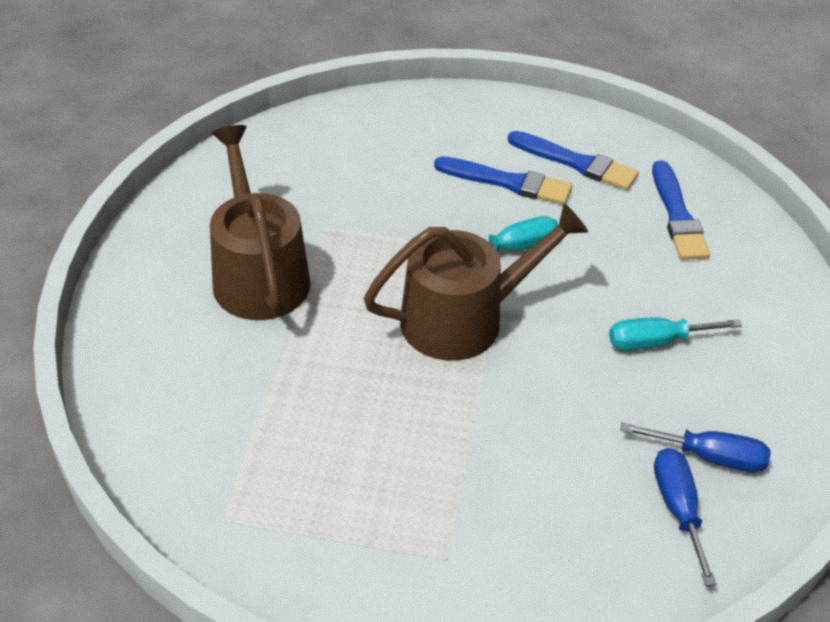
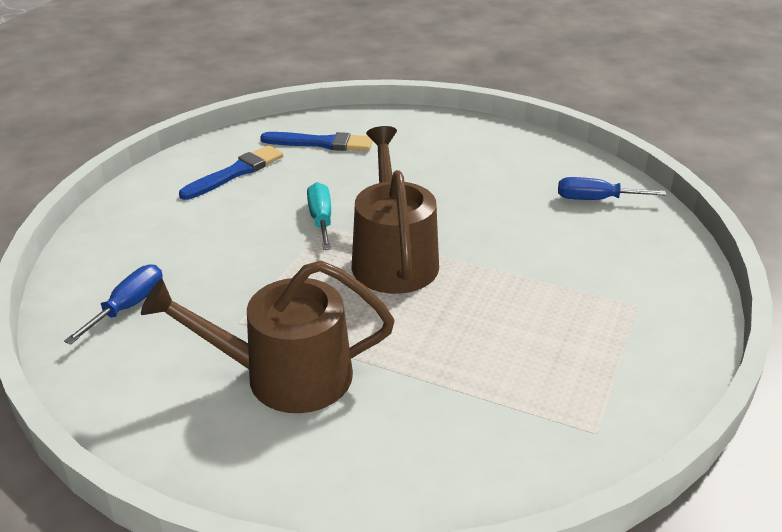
camera: 75 degrees left, 10 degrees down
blue brush [434,156,572,205] -> none
turquoise screwdriver [609,317,742,350] -> none
blue screwdriver [620,422,771,472] -> blue screwdriver moved to [64,264,163,345]

